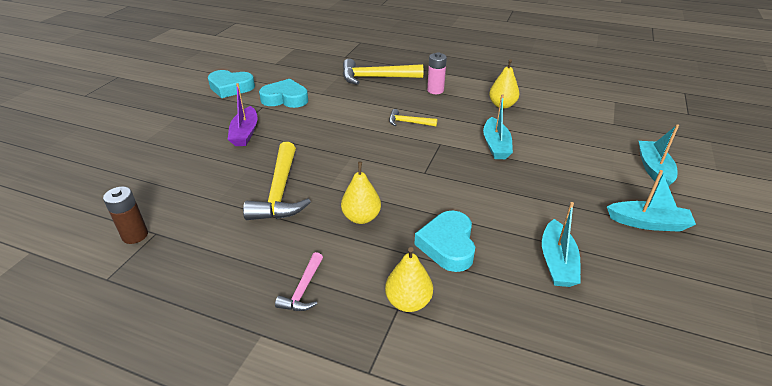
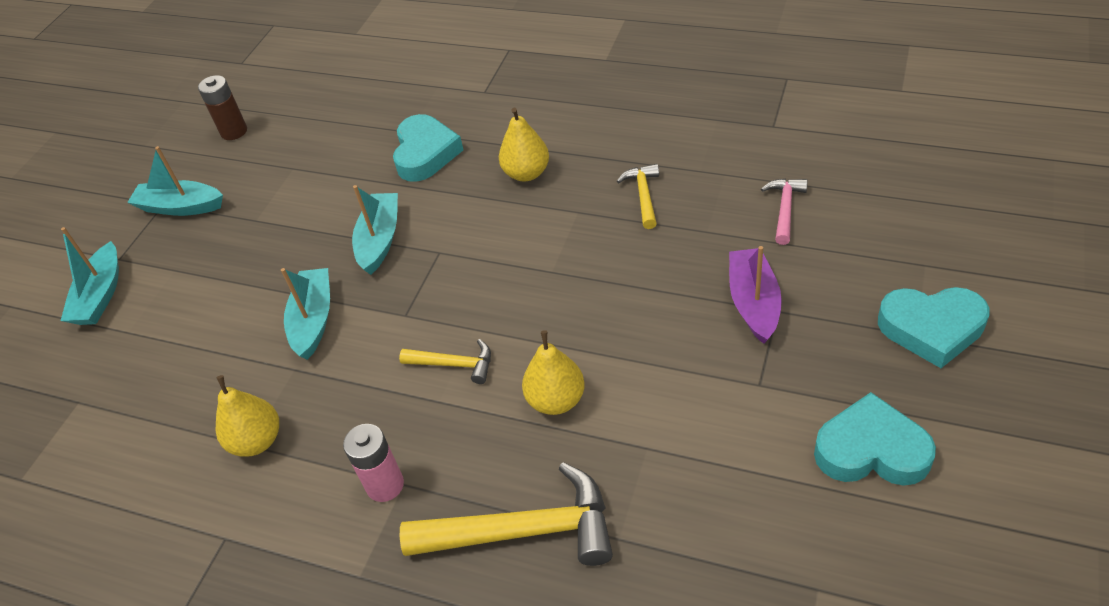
camera: 175 degrees left, 10 degrees up
brown battery [103,186,148,244] -> brown battery moved to [198,75,247,140]
yellow hammer [243,142,311,220] -> yellow hammer [617,164,659,229], size x0.52
turquoise heart [259,79,308,108] -> turquoise heart moved to [878,287,989,368]
pink hammer [275,252,323,311] -> pink hammer moved to [761,179,808,245]
yellow pear [385,247,433,312] -> yellow pear moved to [522,330,585,415]
turquoise boat [542,202,580,287] -> turquoise boat moved to [352,185,398,275]

